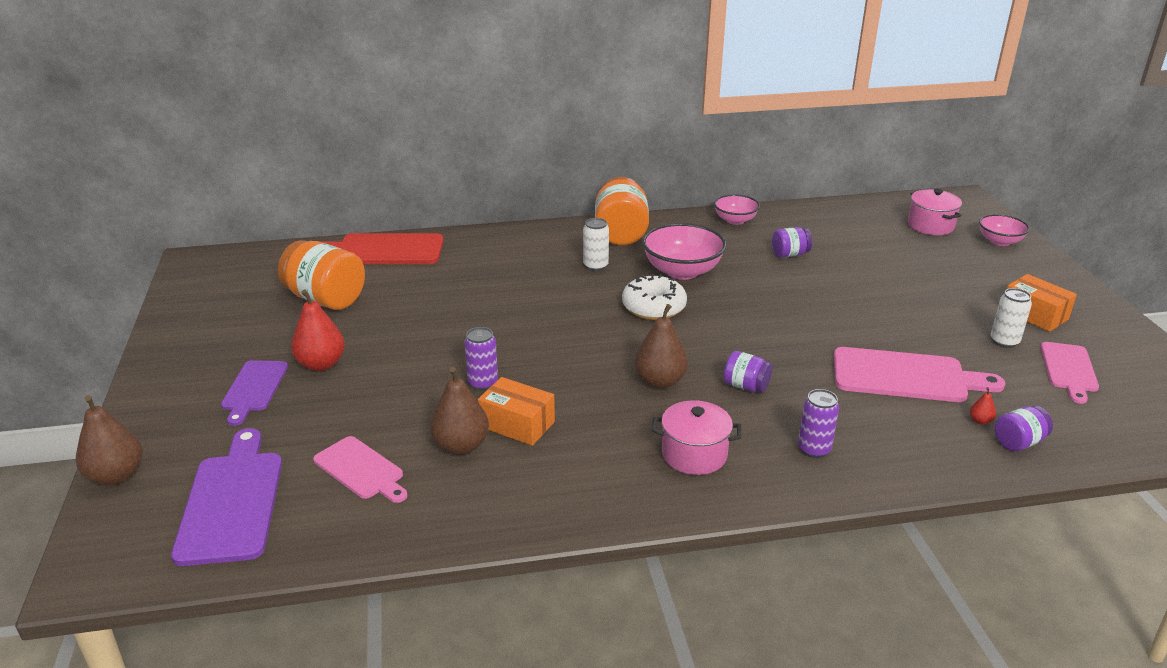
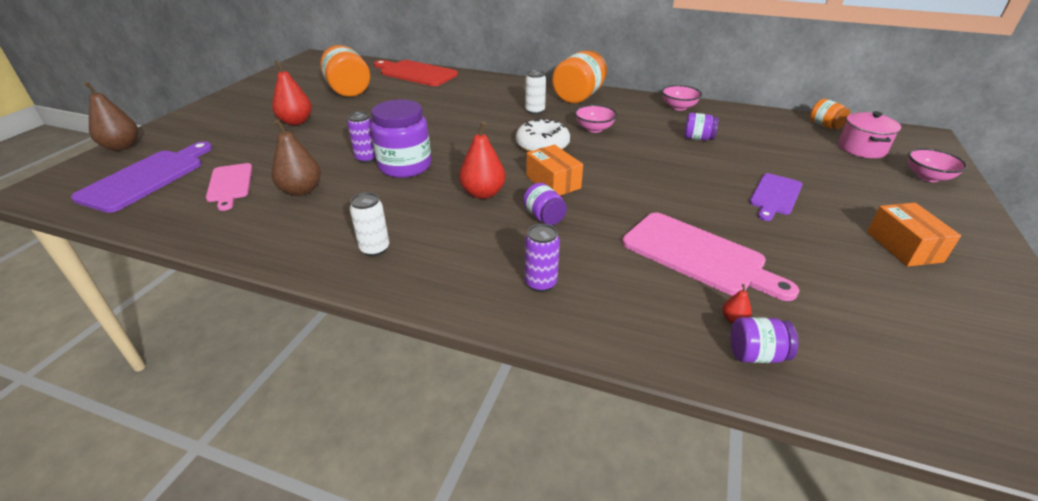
camera: 30 degrees right, 5 degrees up
purple cutting board [221,360,288,426] -> purple cutting board moved to [749,173,803,221]
orange box [478,377,555,446] -> orange box moved to [526,145,583,196]
brown pear [635,304,688,389] -> red pear [459,121,506,199]
pink bowl [642,223,727,280] -> pink bowl [575,105,617,133], size x0.60
pink pot [652,400,741,475] -> none
white can [991,288,1032,348] -> white can moved to [350,192,389,256]
pink cutting board [1041,342,1099,404] -> none
none -> purple jar [371,99,431,178]
none -> orange jar [810,99,850,129]

